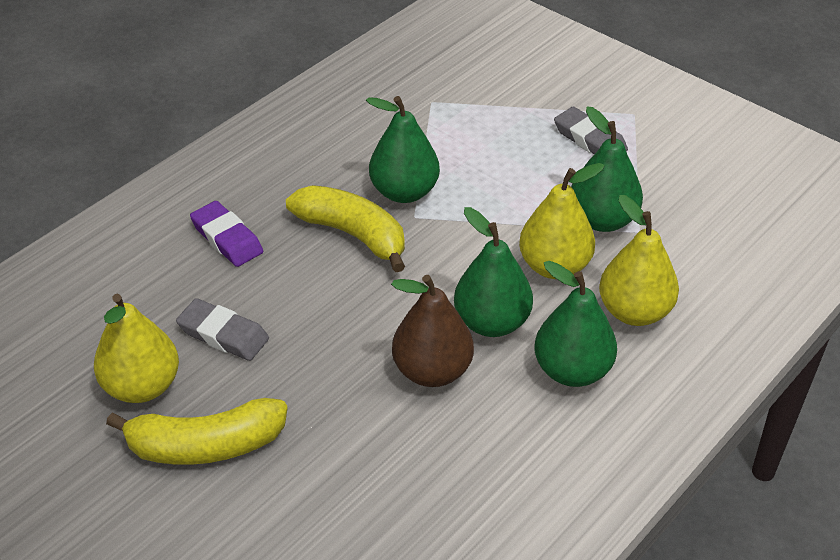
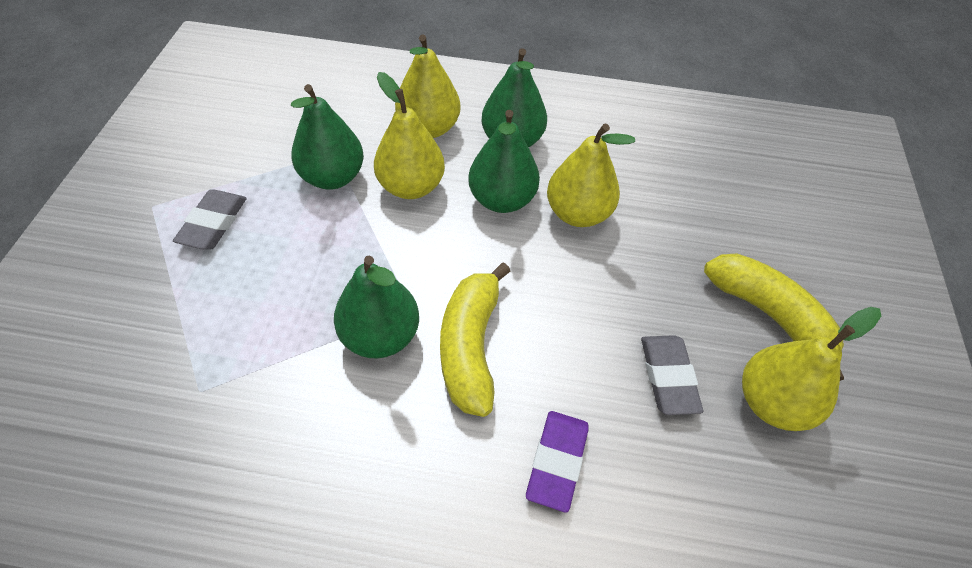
camera: 125 degrees left, 10 degrees up
brown pear [391,275,474,387] -> yellow pear [547,123,635,227]

